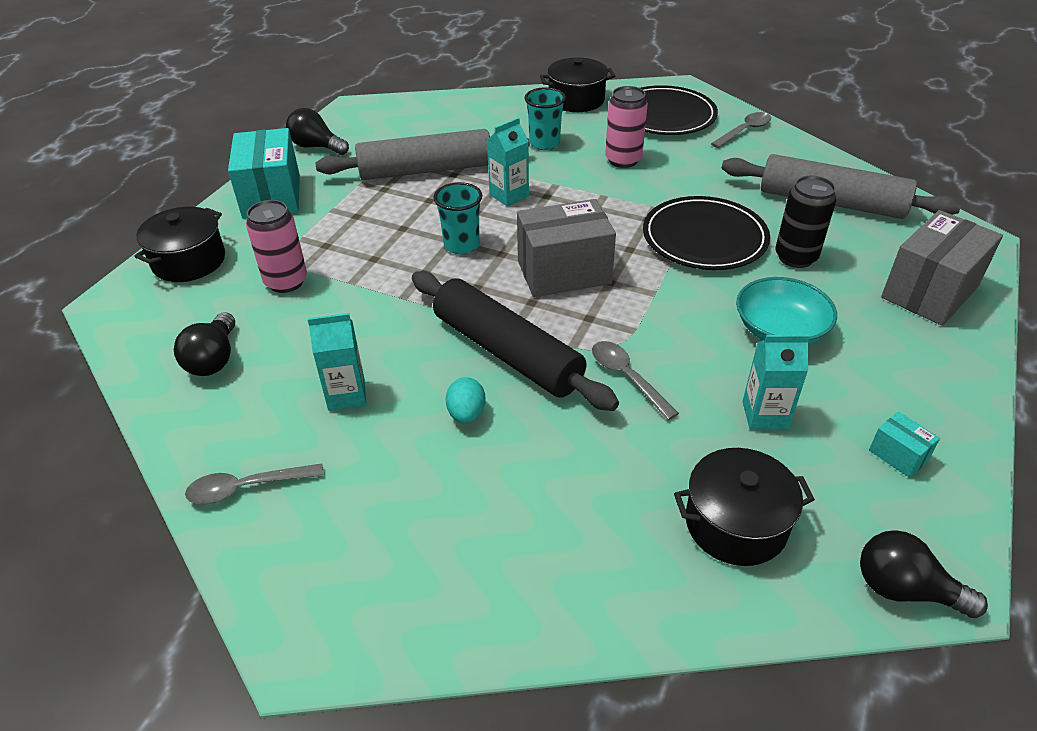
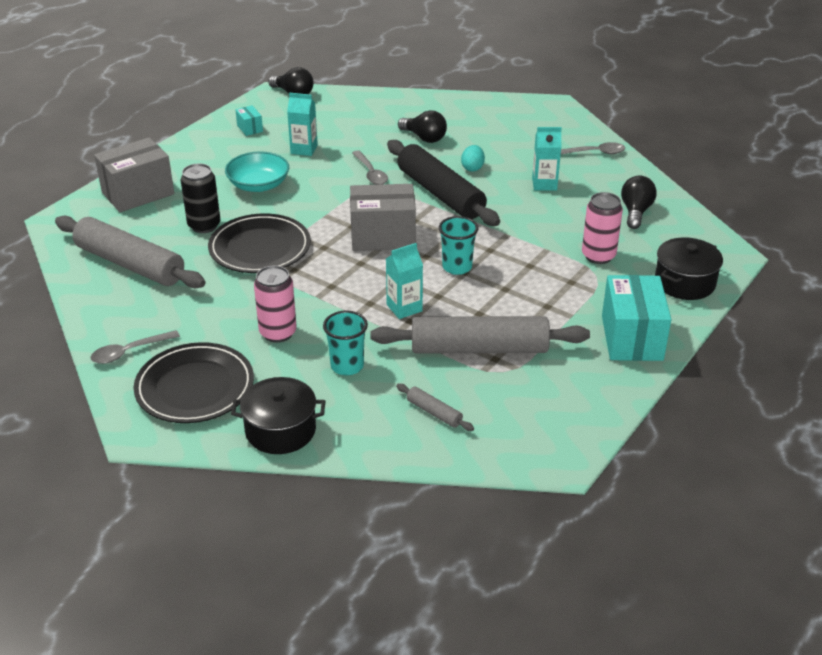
camera: 170 degrees left, 5 degrees down
black light bulb [286,108,349,155] -> black light bulb moved to [398,110,447,143]
black pot [674,448,815,566] -> none
none -> grey rolling pin [396,384,474,431]

